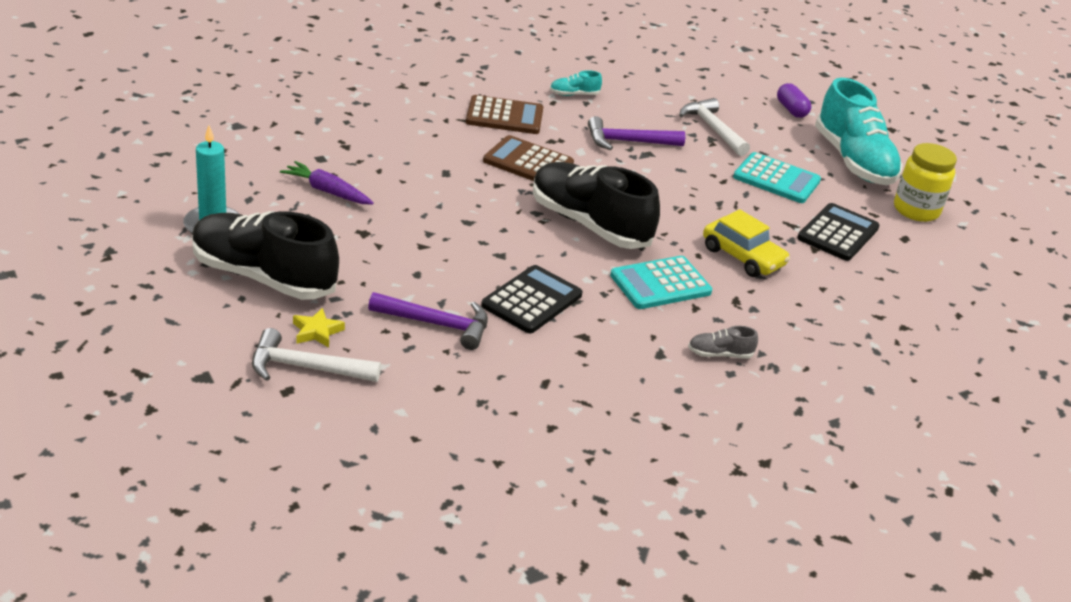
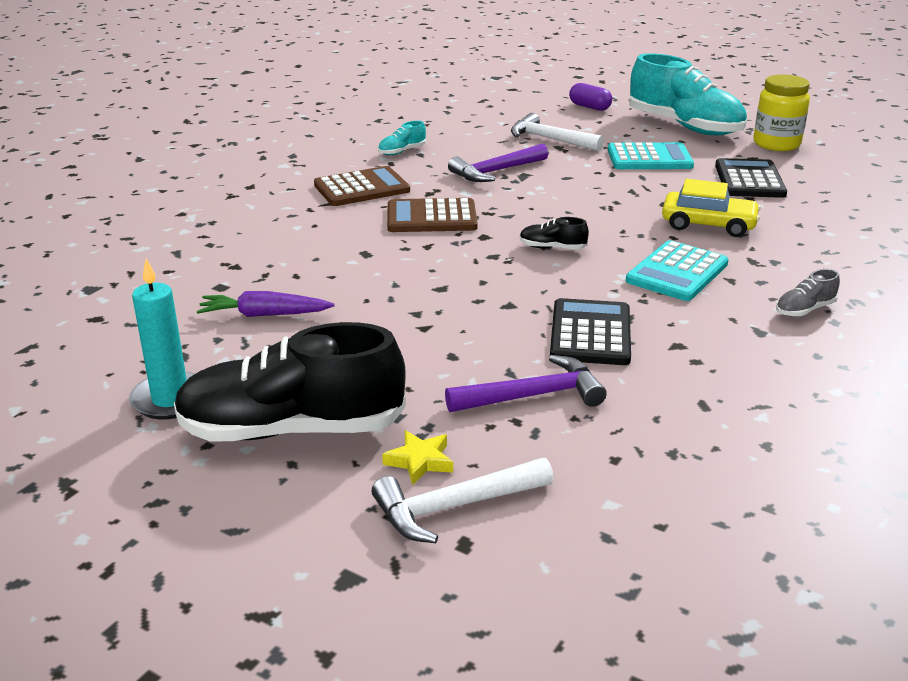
camera: 25 degrees left, 5 degrees down
black shoe [533,162,660,249] -> black shoe [519,217,589,249], size x0.40

